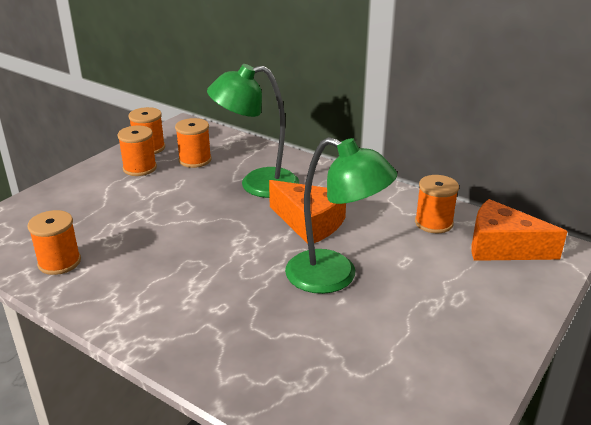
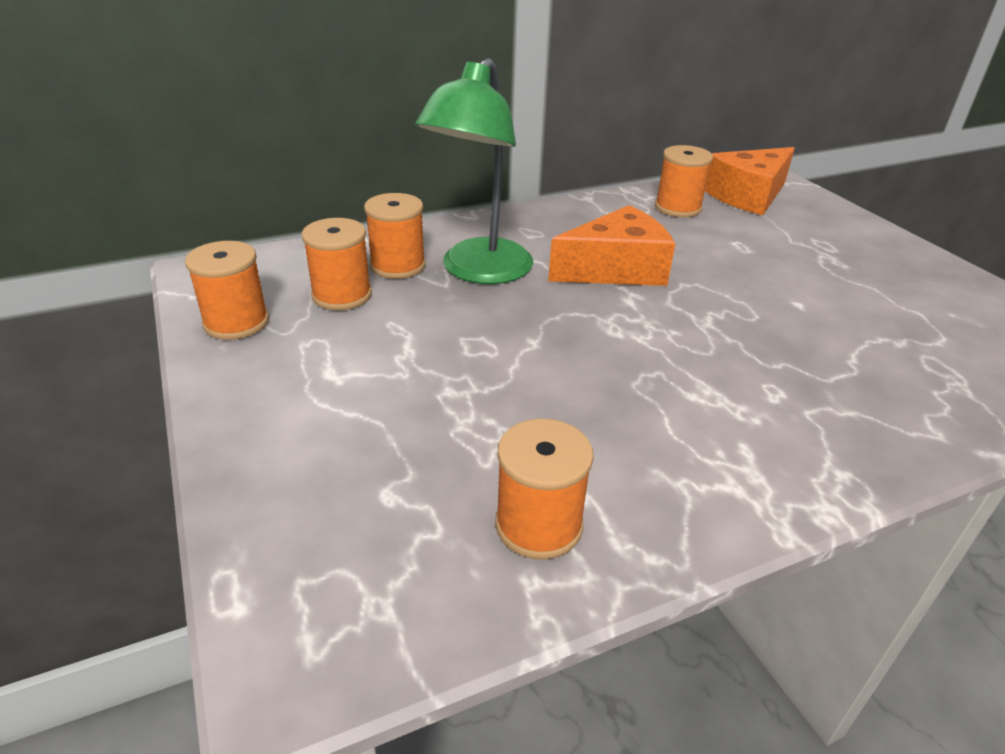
camera: 60 degrees left, 5 degrees up
orange spool [117,125,157,176] -> orange spool moved to [364,193,426,279]
green lamp [285,137,397,294] -> none

